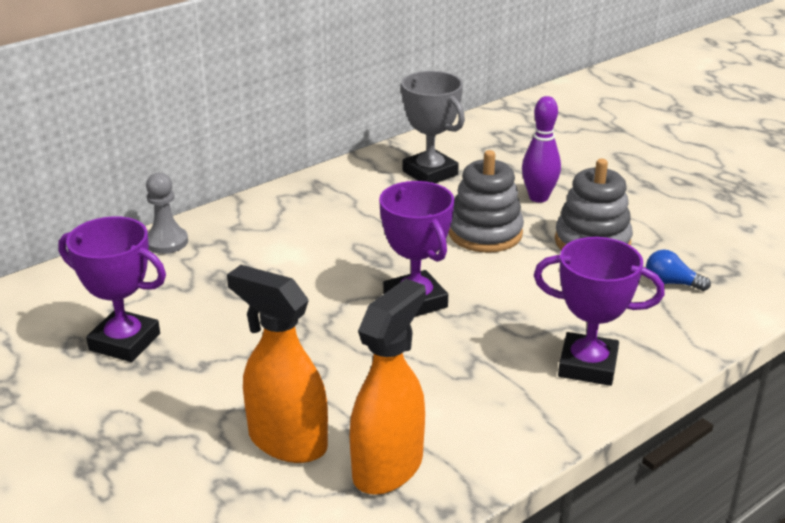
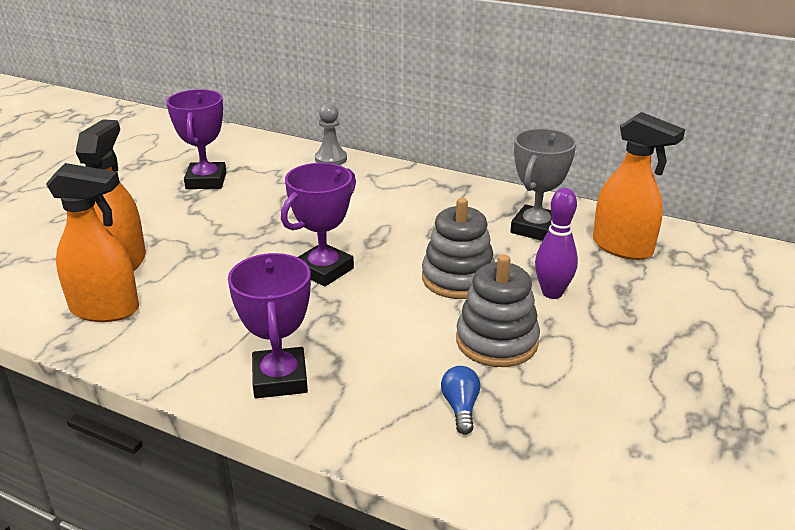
camera: 65 degrees right, 0 degrees up
none -> orange spray bottle [593,112,685,260]

